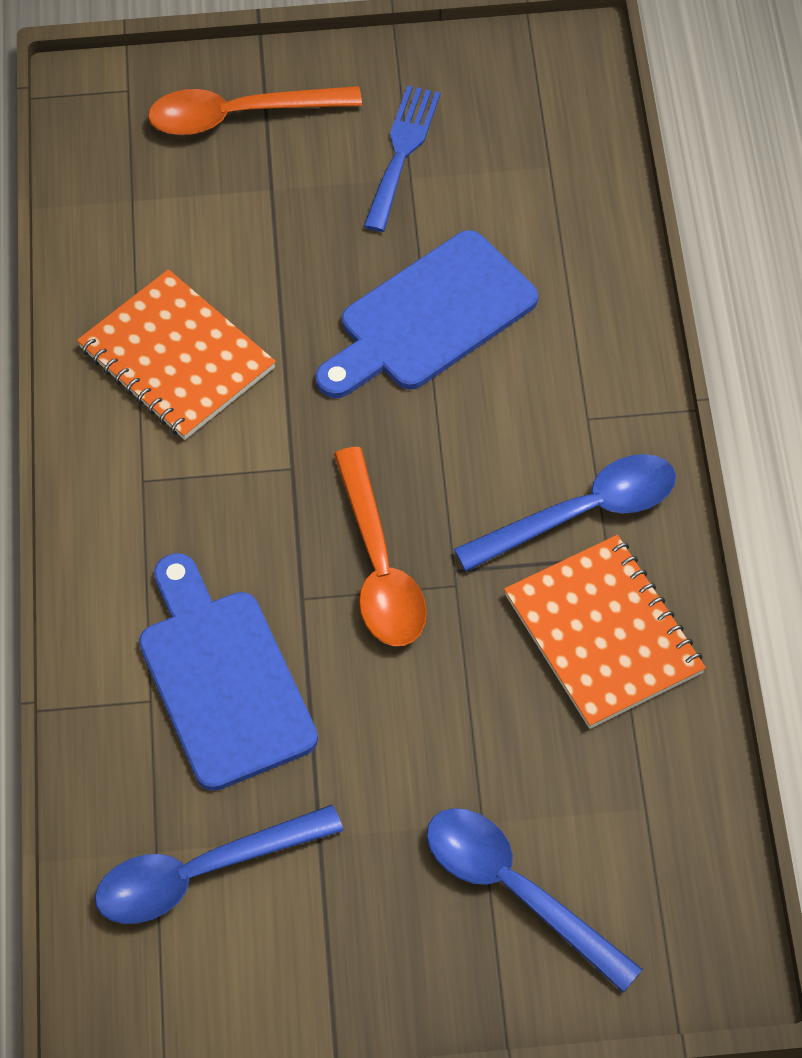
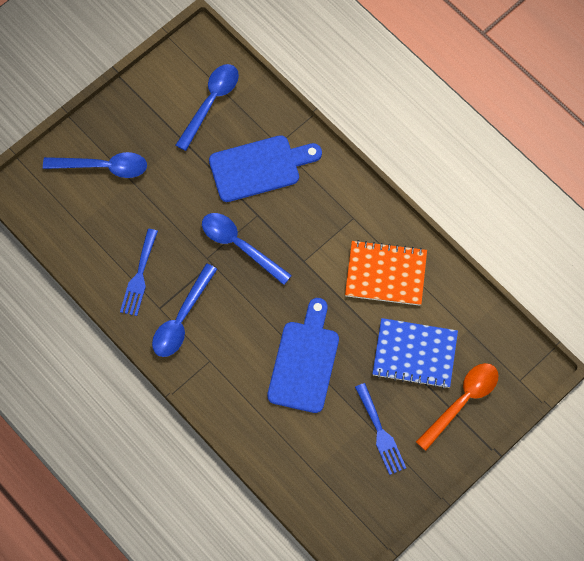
camera: 140 degrees right, 10 degrees up
blue cutting board [139,553,318,791] -> blue cutting board turned 45 degrees counterclockwise [209,135,322,202]
orange spoon [334,447,427,646] -> blue spoon [202,213,292,285]
orange notebook [504,535,706,729] -> blue fork [120,229,158,316]
none -> blue notebook [372,318,458,389]

